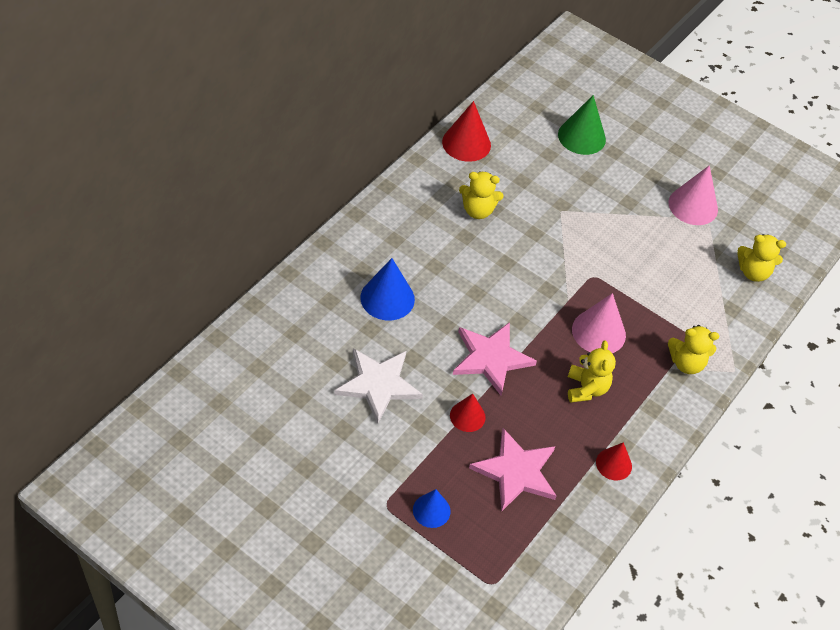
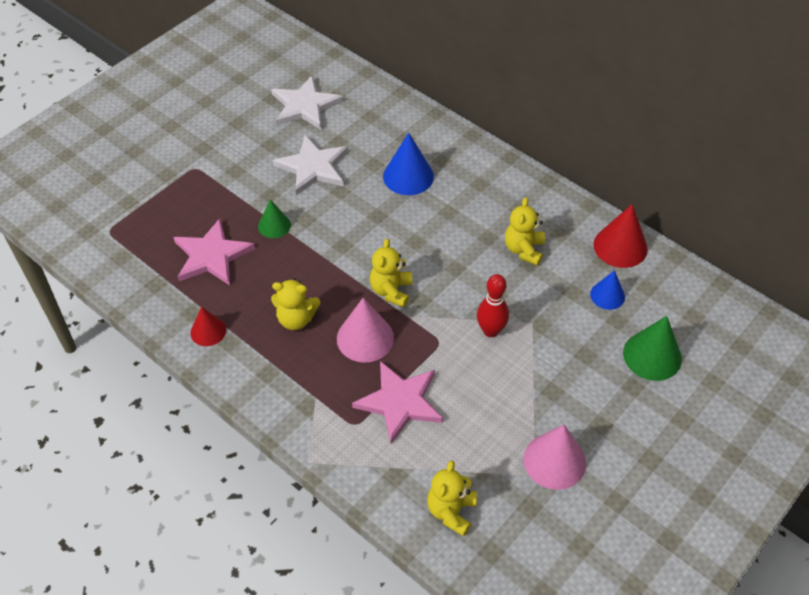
camera: 100 degrees right, 0 degrees up
blue cone [413,489,451,528] -> blue cone moved to [590,270,625,310]
red cone [450,394,486,432] -> green cone [258,200,291,238]
pink star [453,322,537,395] -> pink star moved to [352,361,443,444]
yellow teddy bear [668,325,719,374] -> yellow teddy bear moved to [370,239,412,307]
none -> white star [271,76,343,130]
none -> red bowling pin [477,274,509,337]

